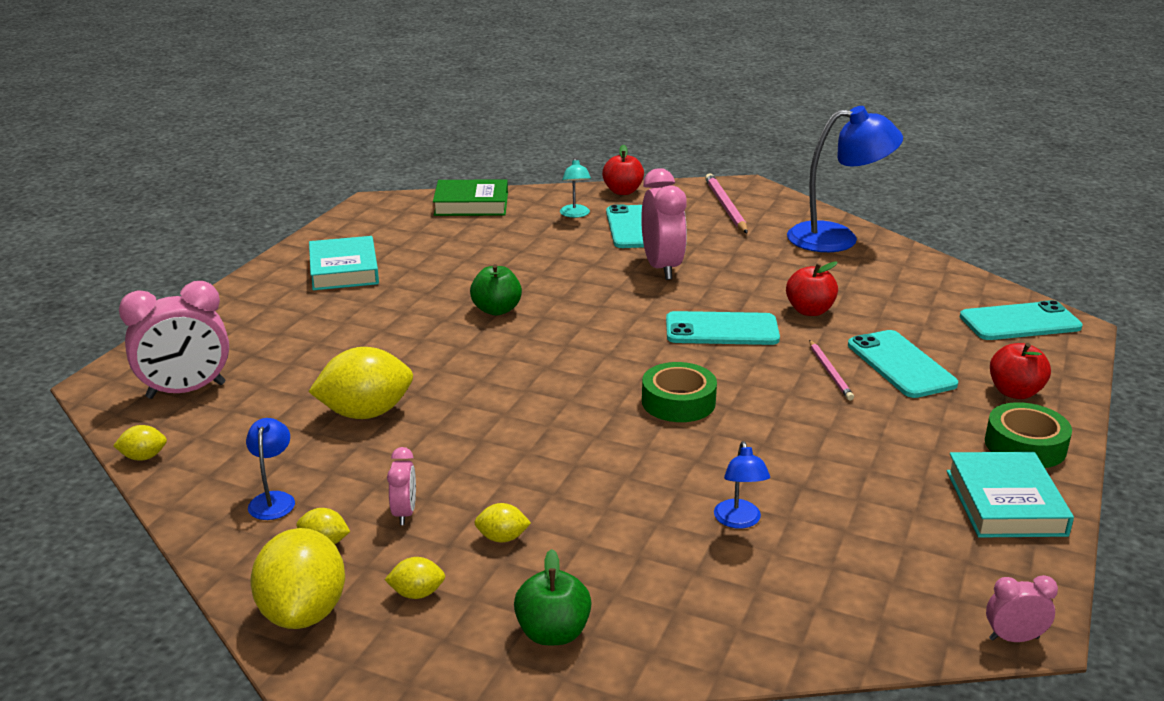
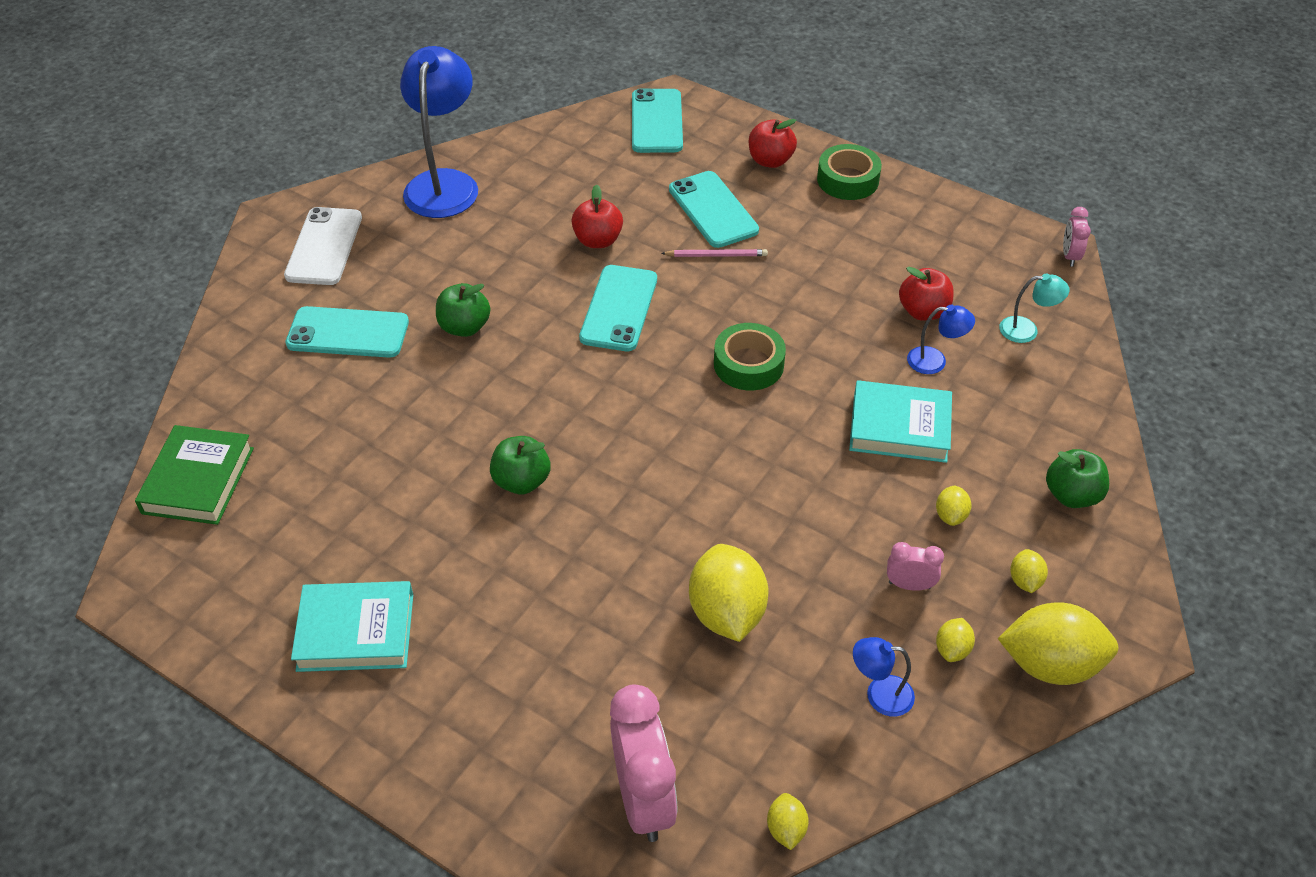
camera: 80 degrees left, 20 degrees up
turquoise lamp [560,158,591,218] -> turquoise lamp moved to [999,274,1070,343]
red apple [602,145,644,195] -> red apple moved to [899,267,954,321]
pink clock [641,168,687,280] -> green apple [436,283,490,337]
pink pencil [705,173,748,233] -> white phone [284,207,362,285]
turquoise phone [848,330,958,398] -> turquoise phone turned 75 degrees clockwise [669,171,759,248]
turquoise book [947,452,1074,537] -> turquoise book moved to [849,380,952,463]

